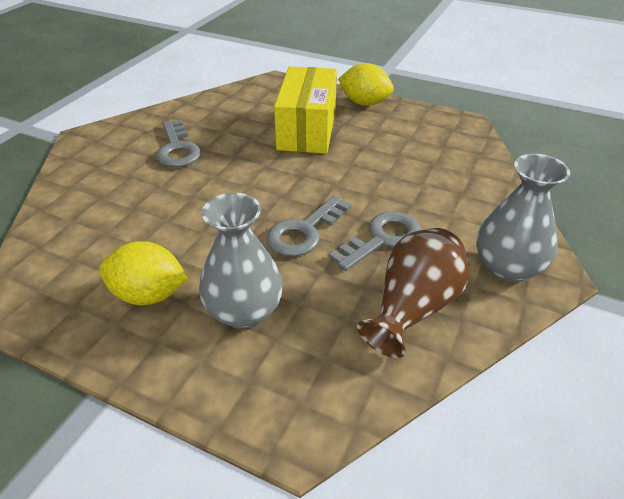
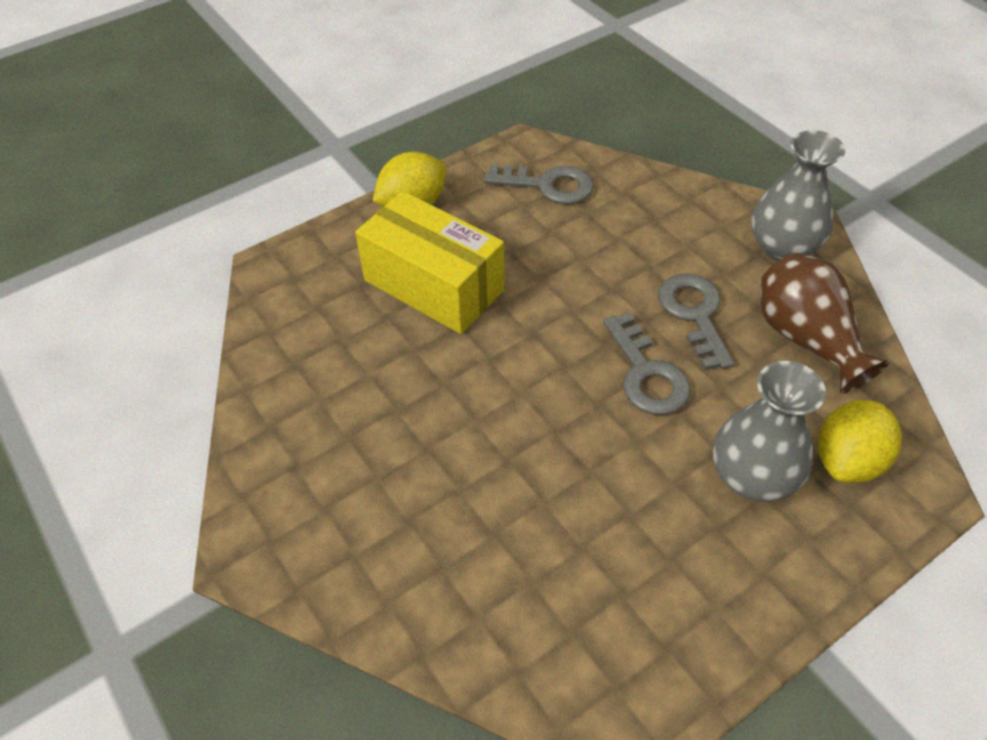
camera: 60 degrees left, 10 degrees up
yellow lemon [99,241,189,305] -> yellow lemon moved to [818,400,902,483]
grey key [156,120,201,167] -> grey key moved to [484,164,594,204]

